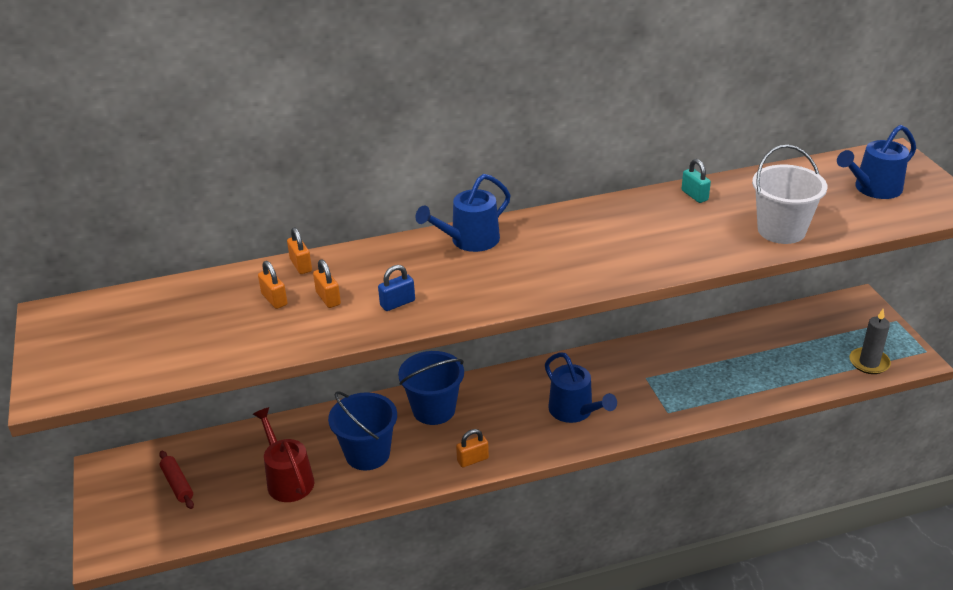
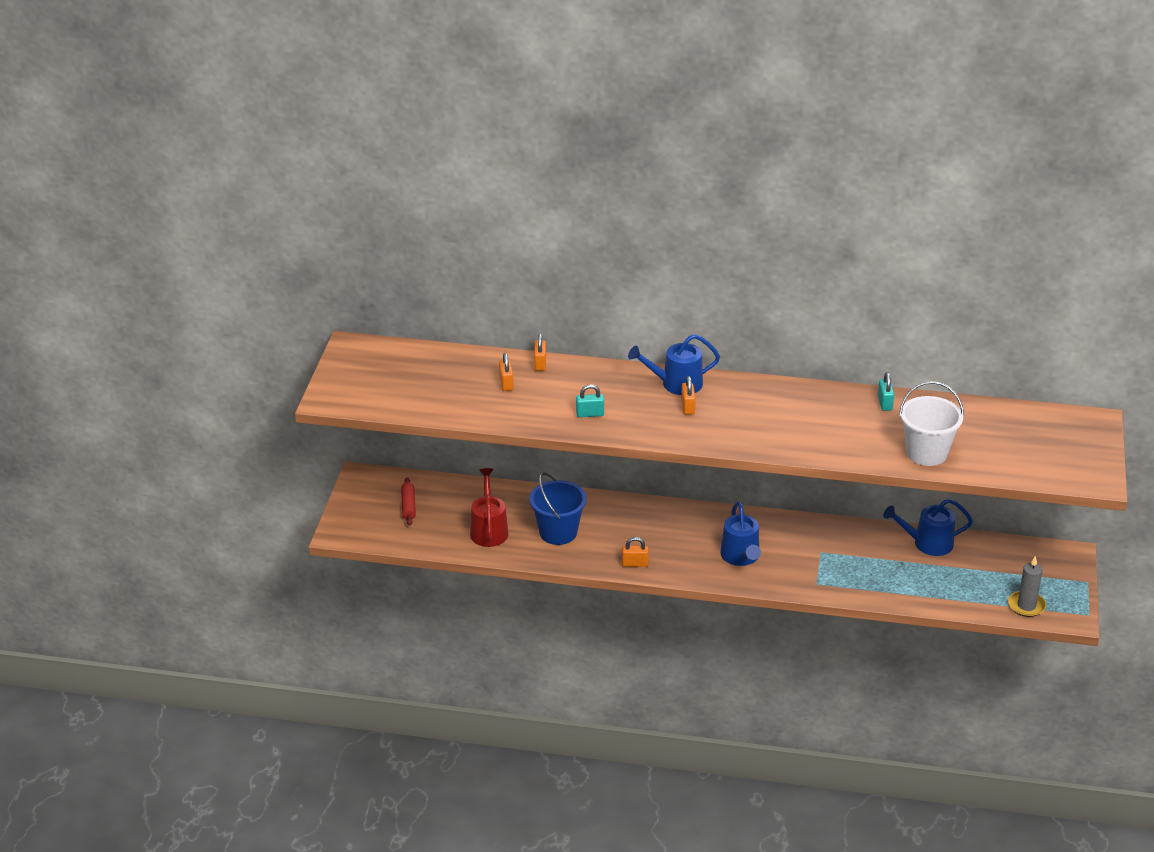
camera: 25 degrees right, 0 degrees up
orange padlock [313,260,341,308] -> orange padlock moved to [681,376,696,415]
blue padlock [378,265,415,311] -> turquoise padlock [576,384,604,418]
blue bucket [398,351,464,425] -> none
blue watering can [837,125,916,199] -> blue watering can moved to [883,499,973,556]

